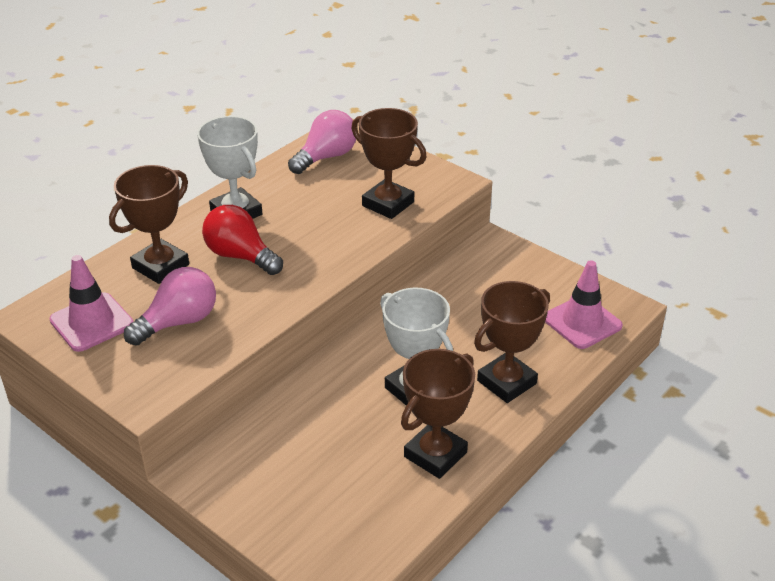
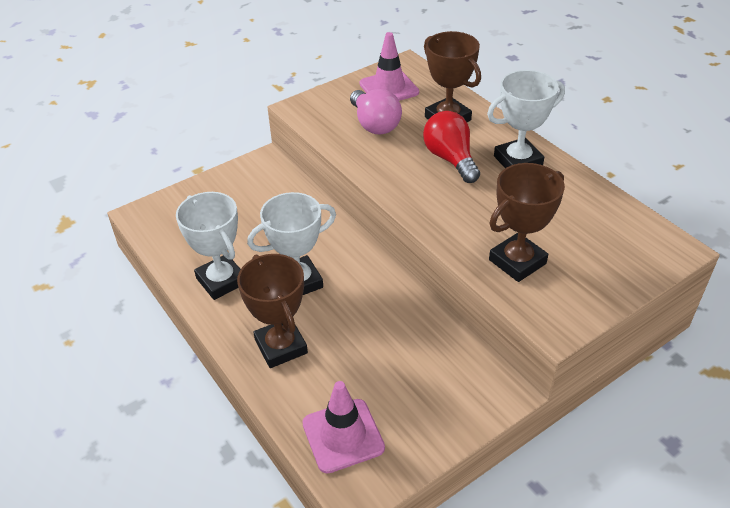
camera: 105 degrees right, 5 degrees up
red light bulb [202,205,283,275] -> red light bulb turned 75 degrees counterclockwise [423,111,480,183]
pink light bulb [288,110,356,174] -> none
brown trophy [401,349,475,479] -> white trophy [176,192,241,300]

